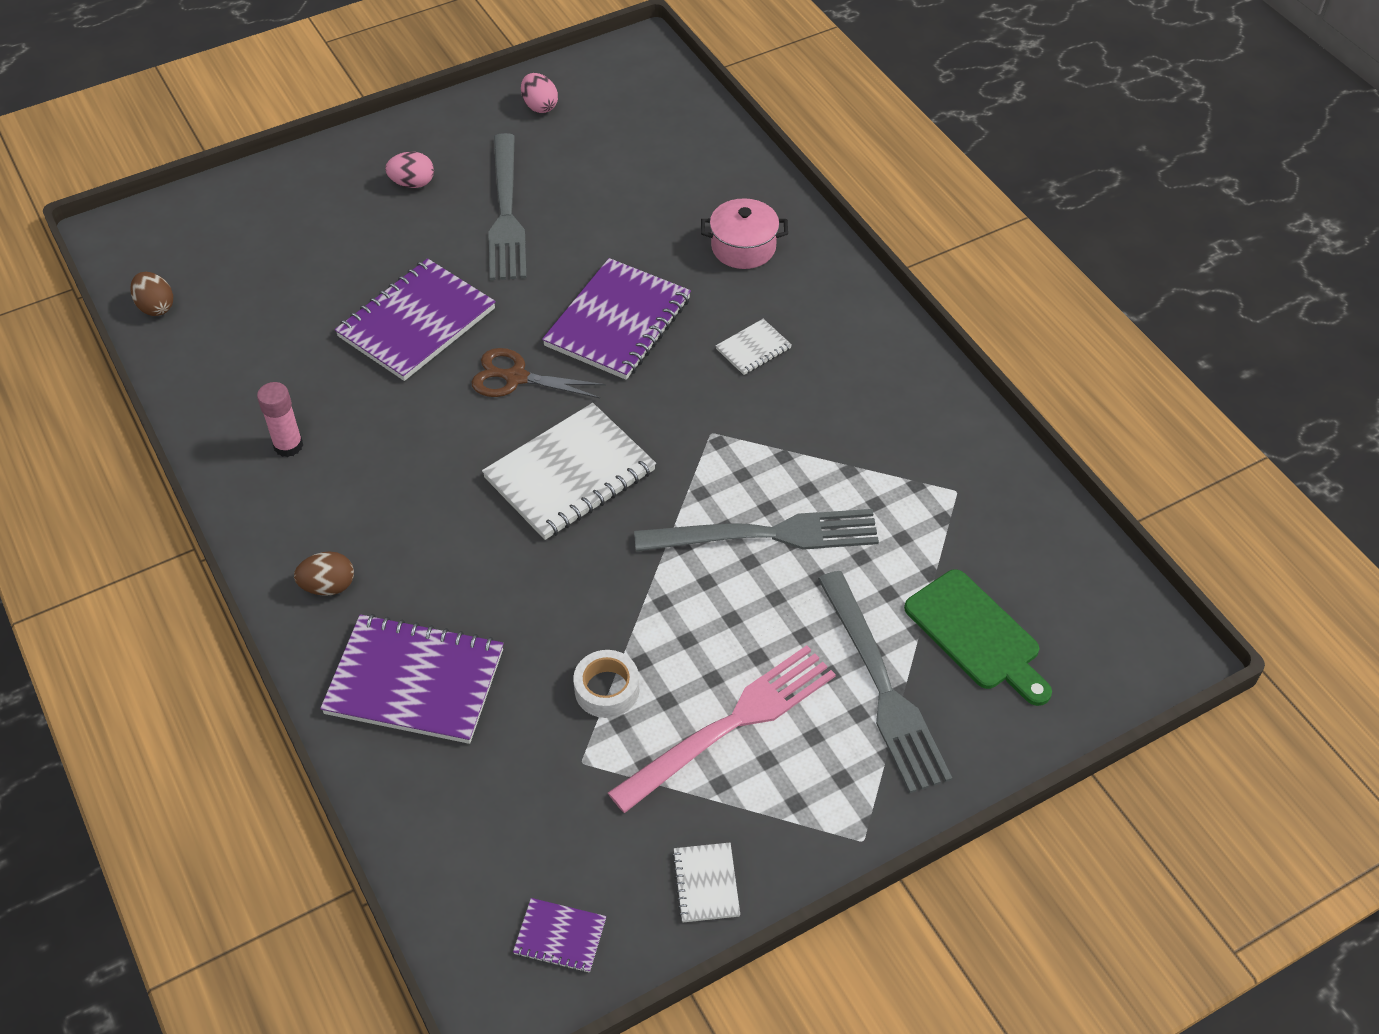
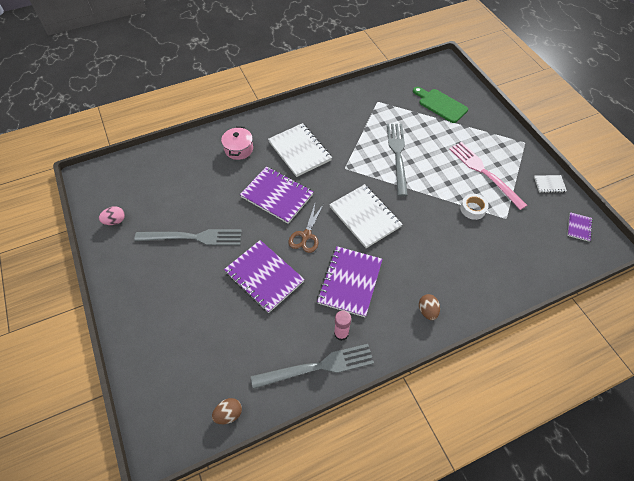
camera: 85 degrees left, 5 degrees up
purple notebook [320,614,504,744] -> purple notebook moved to [317,246,383,317]
pink egg [385,152,434,188] -> none
white notebook [716,319,792,375] -> white notebook [268,123,332,177], size x2.14
grey fork [818,571,952,793] -> grey fork moved to [251,344,374,389]
green cutting board [904,569,1052,706] -> green cutting board turned 105 degrees counterclockwise [413,87,468,123]

